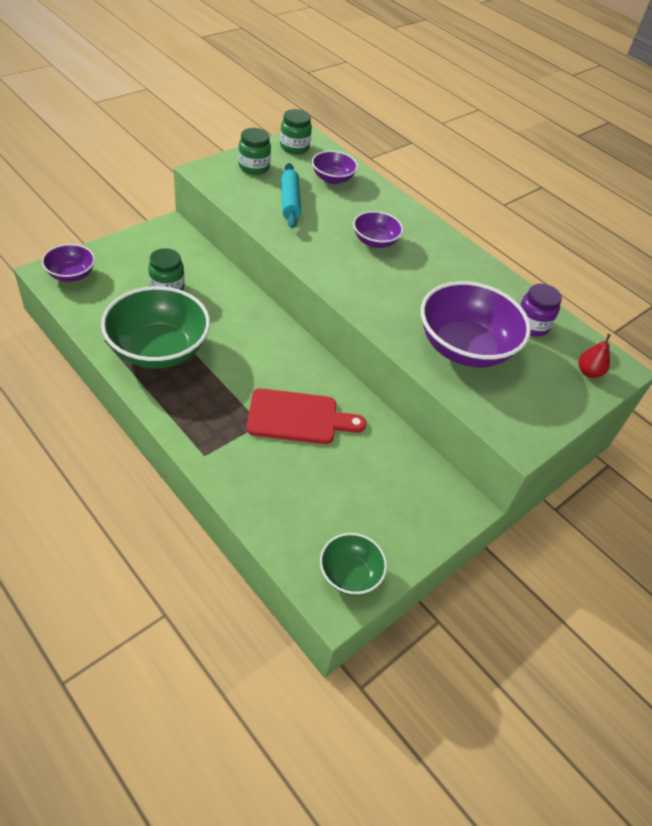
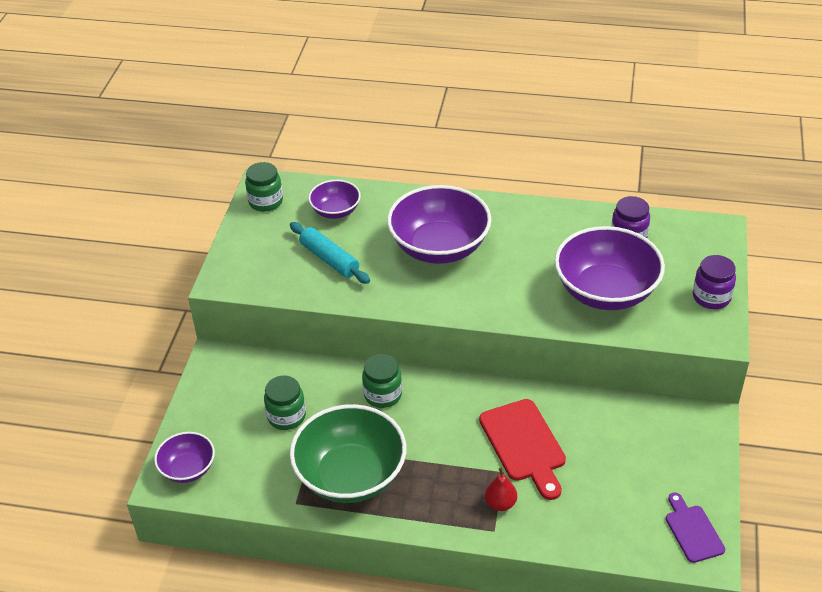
camera: 30 degrees left, 5 degrees down
green jar [238,128,271,175] -> green jar moved to [362,354,402,408]
red cutting board [247,388,366,444] -> red cutting board turned 105 degrees clockwise [479,399,566,500]
green bowl [320,533,387,595] -> purple cutting board [666,493,725,563]
purple bowl [353,211,403,248] -> purple bowl [387,185,492,264], size x1.90
red pear [578,334,611,378] -> red pear moved to [485,467,517,511]
none -> purple jar [693,255,736,309]

